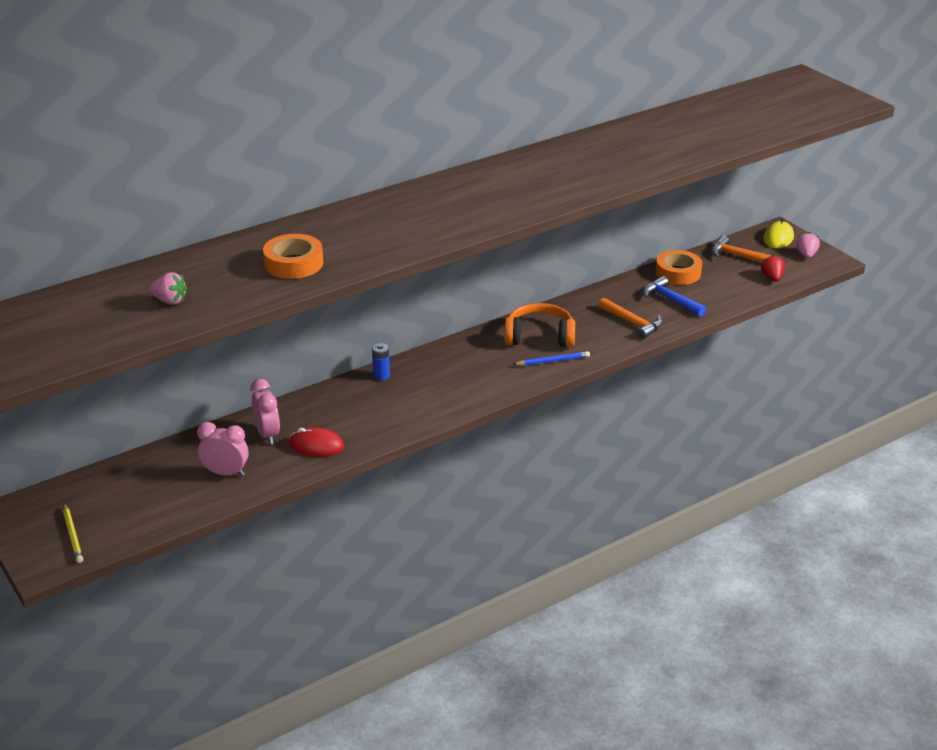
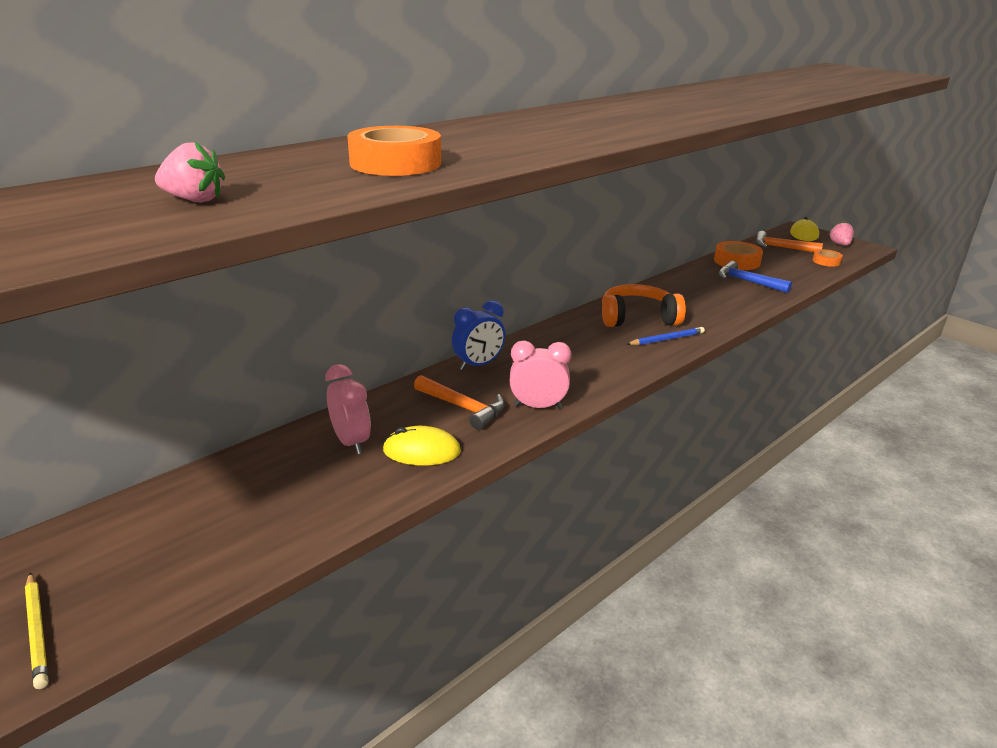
camera: 10 degrees left, 5 degrees down
pink clock [197,422,249,476] -> pink clock moved to [510,340,572,408]
red mouse [289,427,344,457] -> yellow mouse [383,426,461,466]
blue battery [372,343,390,380] -> blue clock [452,300,505,370]
orange hammer [599,298,663,339] -> orange hammer moved to [414,375,505,430]
red strawberry [761,255,785,282] -> orange tape [813,249,843,267]

